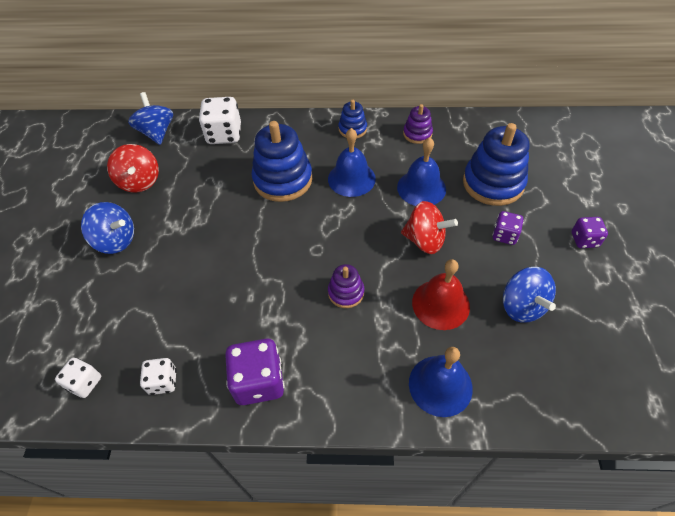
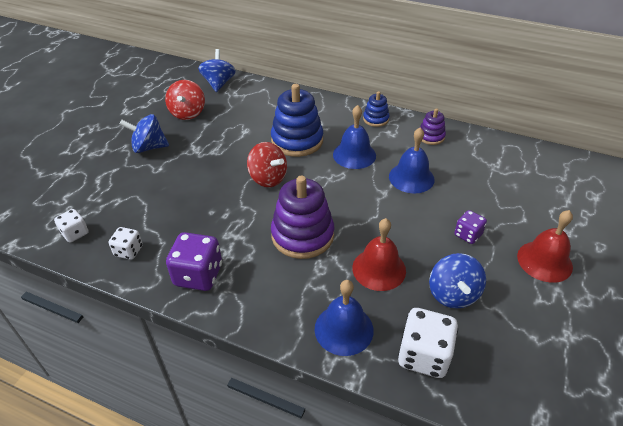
camera: 20 degrees right, 10 degrees down
blue spinning top [81,202,134,254] -> blue spinning top turned 135 degrees clockwise [120,114,169,153]
white dice [199,97,241,144] -> white dice moved to [398,308,458,378]
purple stacking toy [328,264,364,308] -> purple stacking toy [271,176,334,259], size x1.92
red spinning top [401,201,458,254] -> red spinning top moved to [247,142,287,187]
blue stacking toy [463,123,529,206] -> none
purple dice [572,217,608,248] -> red bell [517,210,573,283]

